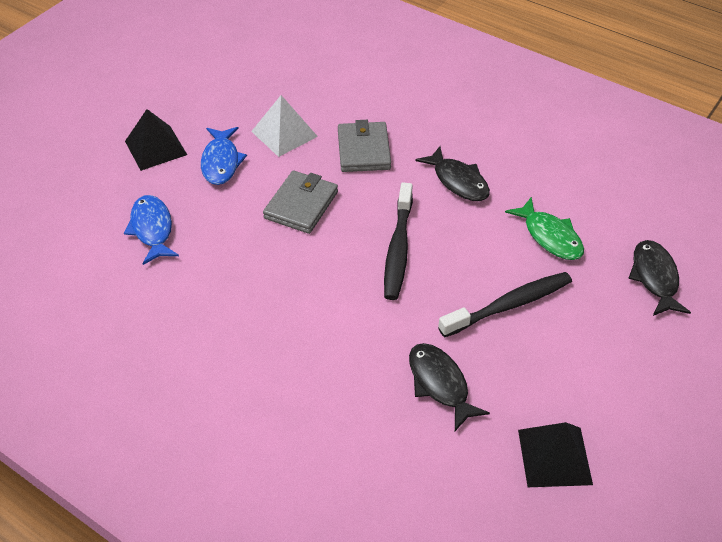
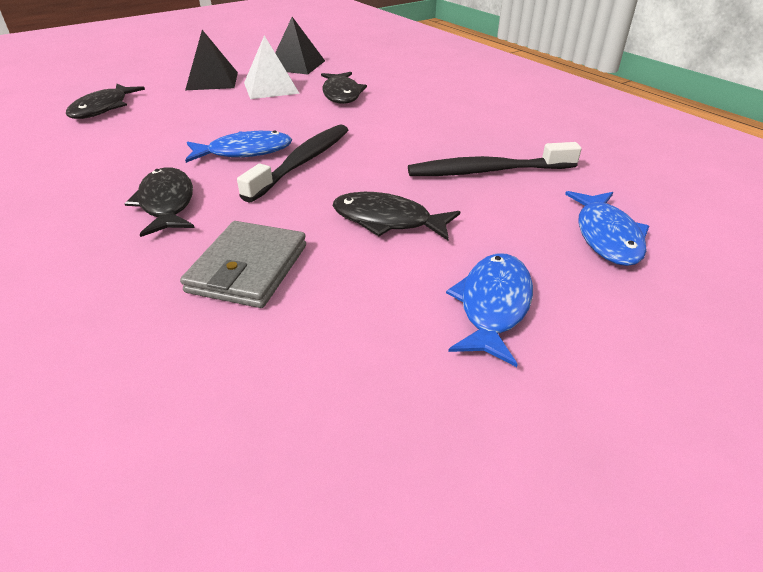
camera: 160 degrees left, 10 degrees down
black pyramid [125,109,187,171] -> black pyramid moved to [185,30,238,90]
white pyramid [251,95,318,157] -> white pyramid moved to [244,35,300,99]
grey wallet [263,170,338,234] -> black fish [333,192,460,240]
black toothbrush [438,272,572,338] -> black toothbrush moved to [408,142,582,176]
green fish [505,197,584,260] -> none
none -> blue fish [185,130,292,163]

